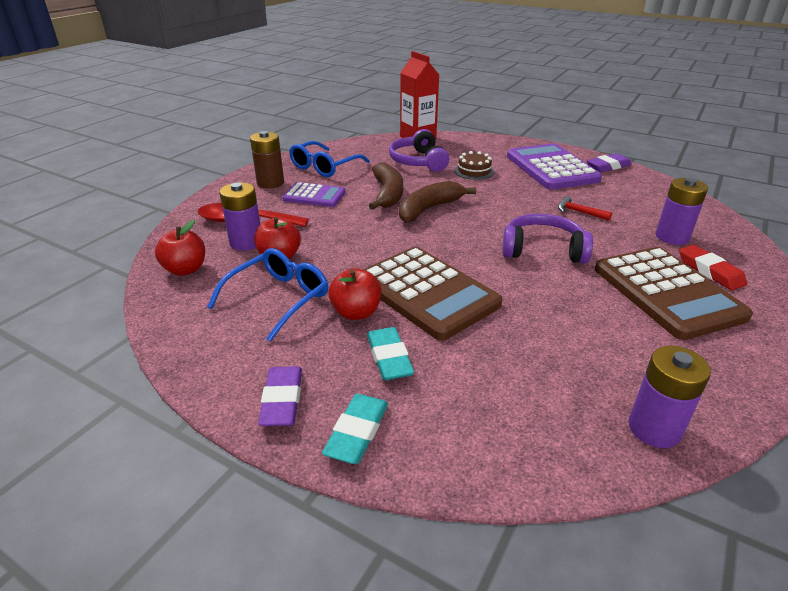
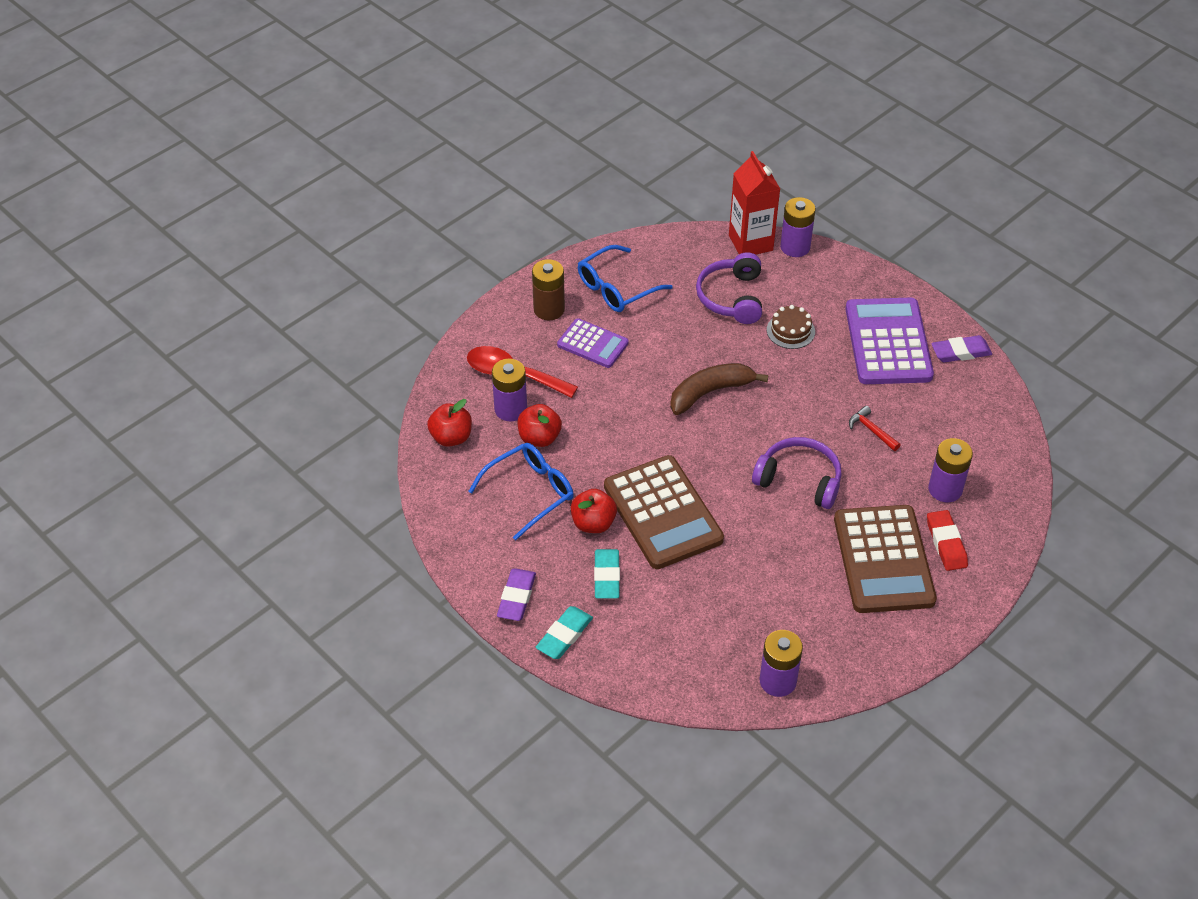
camera: 15 degrees right, 15 degrees up
brown banana [369,163,403,210] -> none
none -> purple battery [780,197,816,257]

